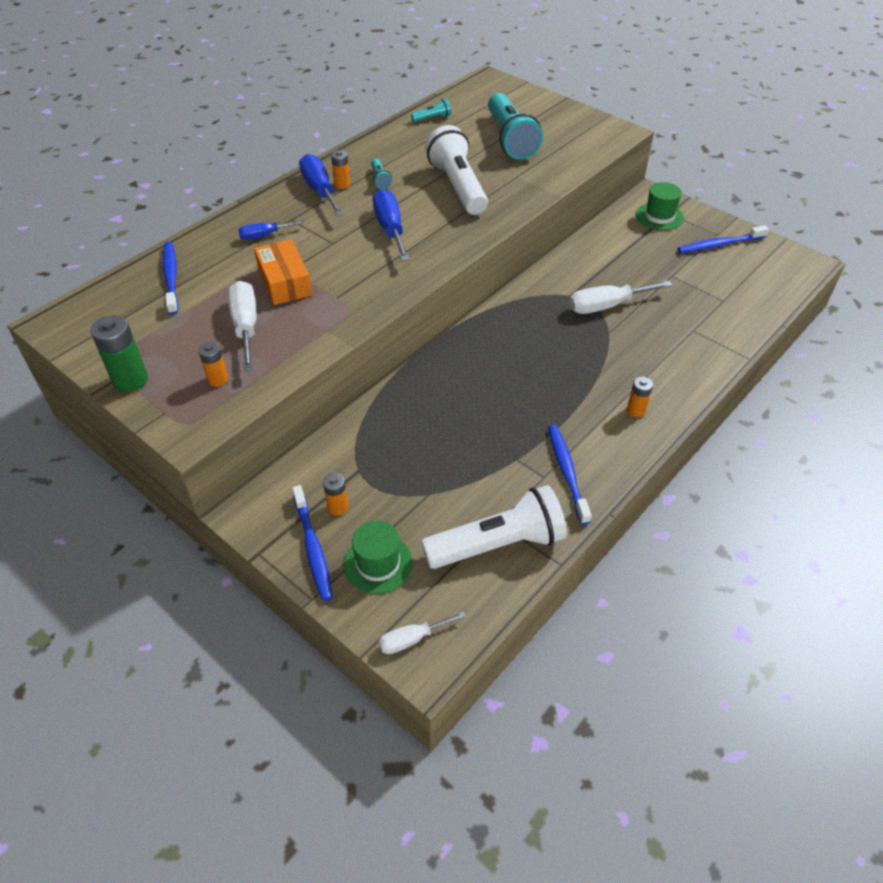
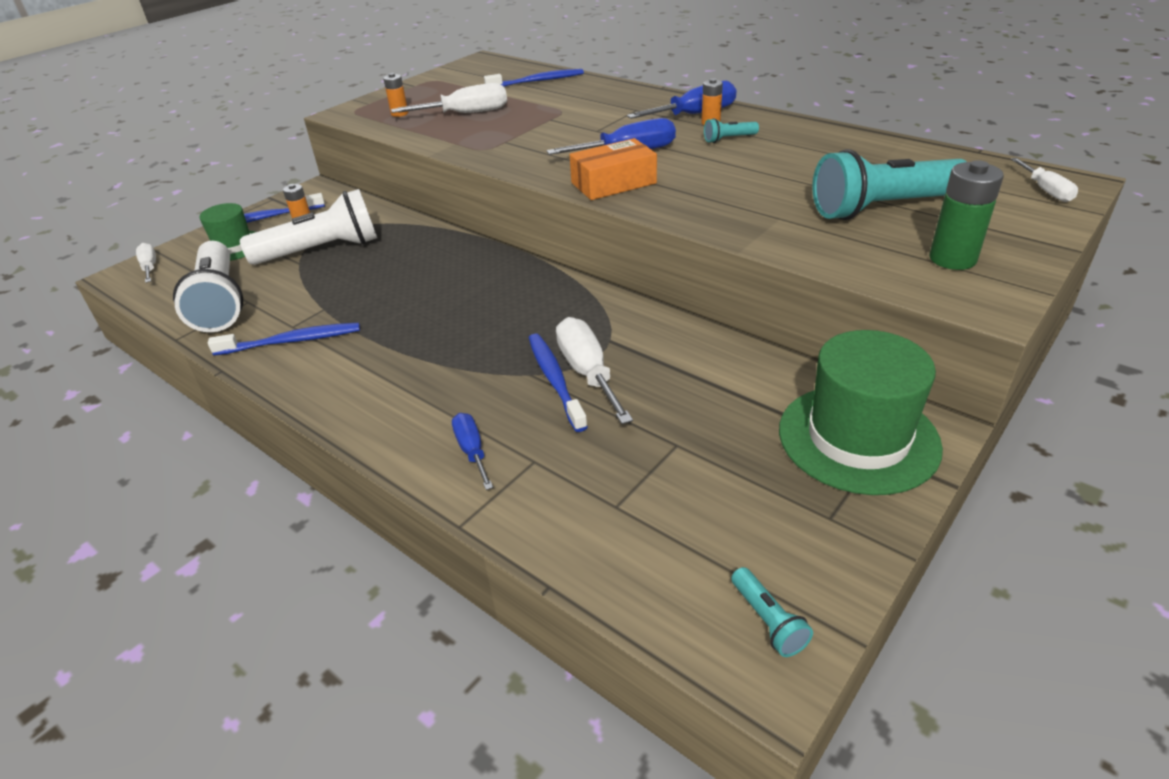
camera: 90 degrees right, 10 degrees down
green battery [90,315,148,392] -> green battery moved to [930,160,1004,270]
blue screwdriver [238,220,306,240] -> blue screwdriver moved to [452,413,493,490]
orange box [254,239,312,305] -> orange box moved to [569,138,657,200]
turquoise flashlight [411,99,451,122] -> turquoise flashlight moved to [731,567,813,657]
white flashlight [425,125,488,215] -> white flashlight moved to [240,189,377,265]
orange battery [627,377,653,417] -> none
green hat [636,182,684,230] -> green hat [779,330,943,495], size x1.72
blue toothbrush [678,225,769,253] -> blue toothbrush moved to [529,333,588,432]
none -> white screwdriver [1011,158,1078,202]

